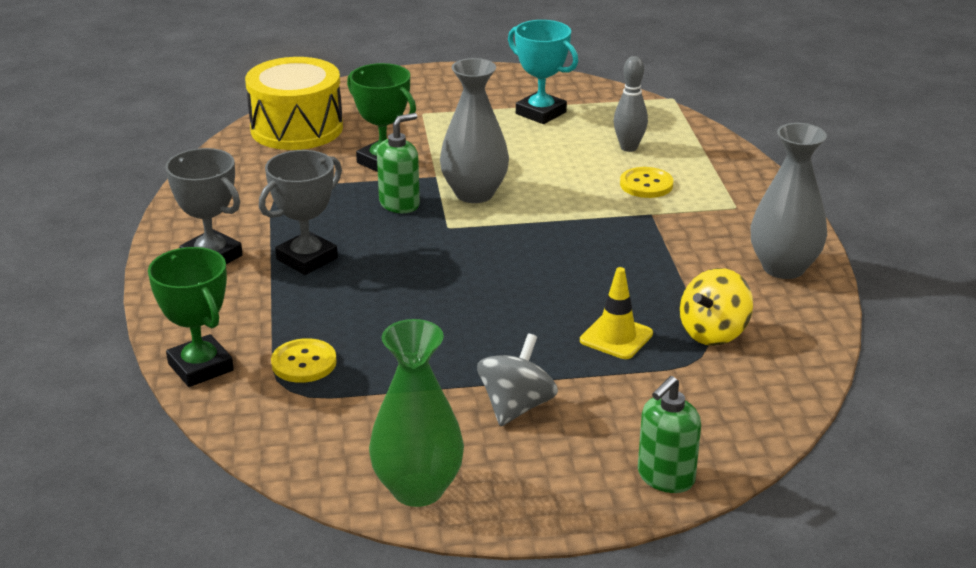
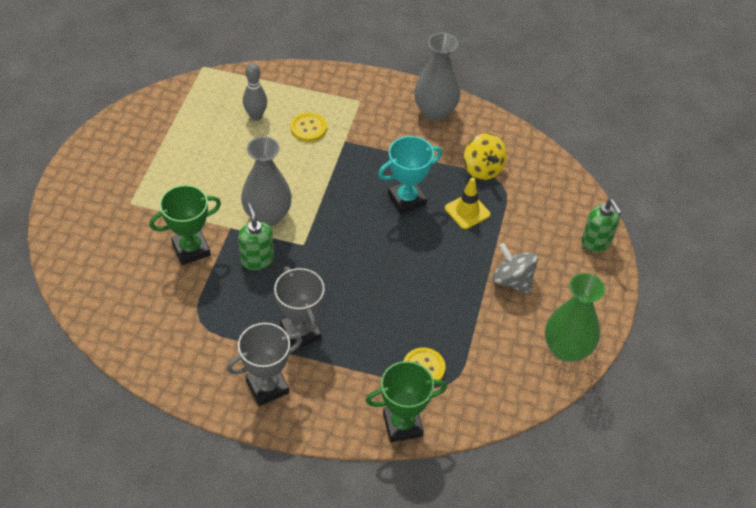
camera: 70 degrees left, 20 degrees up
yellow drum [245,57,343,150] -> none
turquoise trophy [508,20,578,124] -> turquoise trophy moved to [378,136,442,214]

